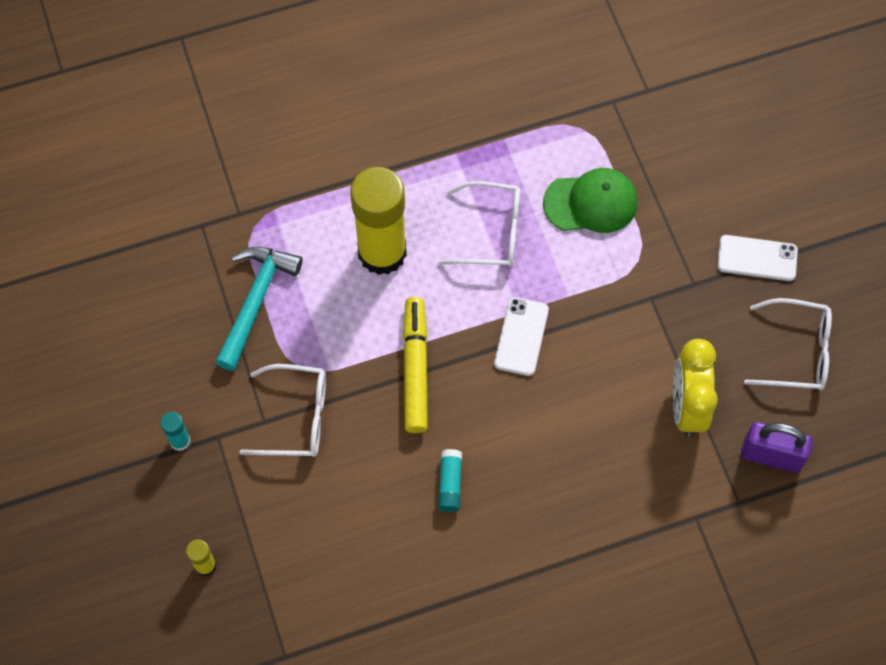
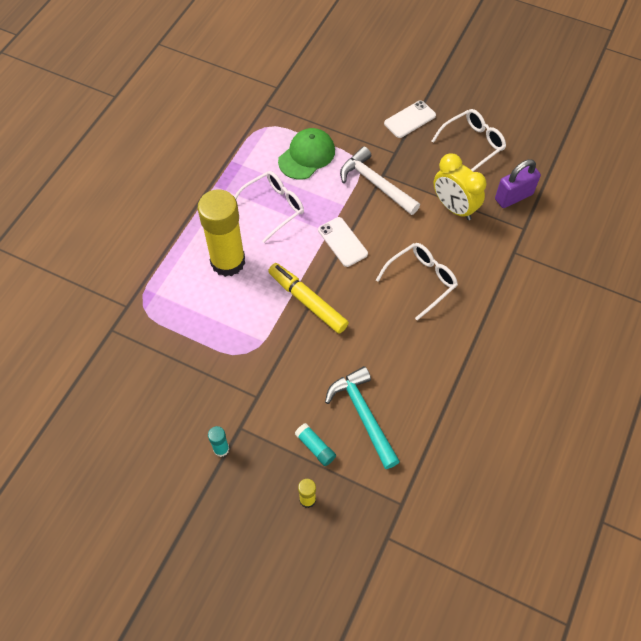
camera: 45 degrees left, 5 degrees down
turquoise hammer [215,247,303,371] -> turquoise hammer moved to [325,366,400,469]
white glasses [239,364,326,457] -> white glasses moved to [376,243,458,320]
turquoise glue stick [438,449,462,512] -> turquoise glue stick moved to [295,423,336,466]
none -> white hammer [340,146,420,215]

